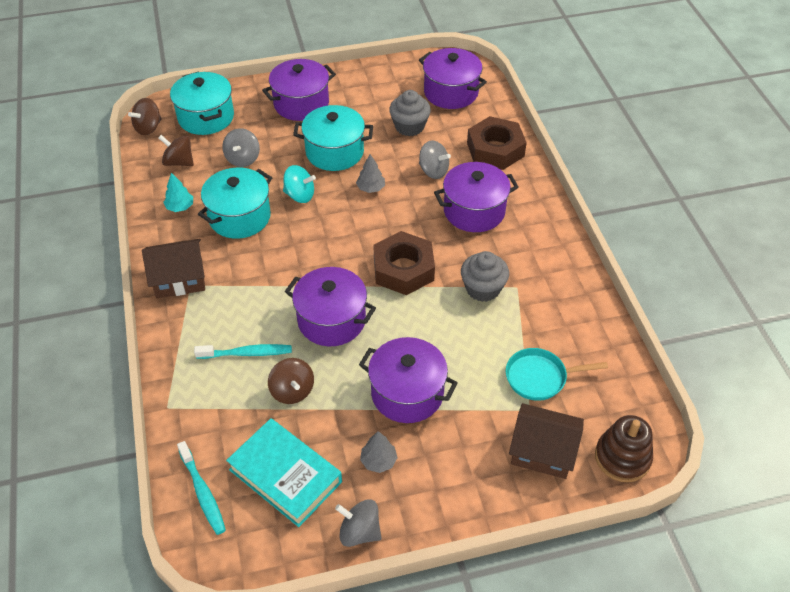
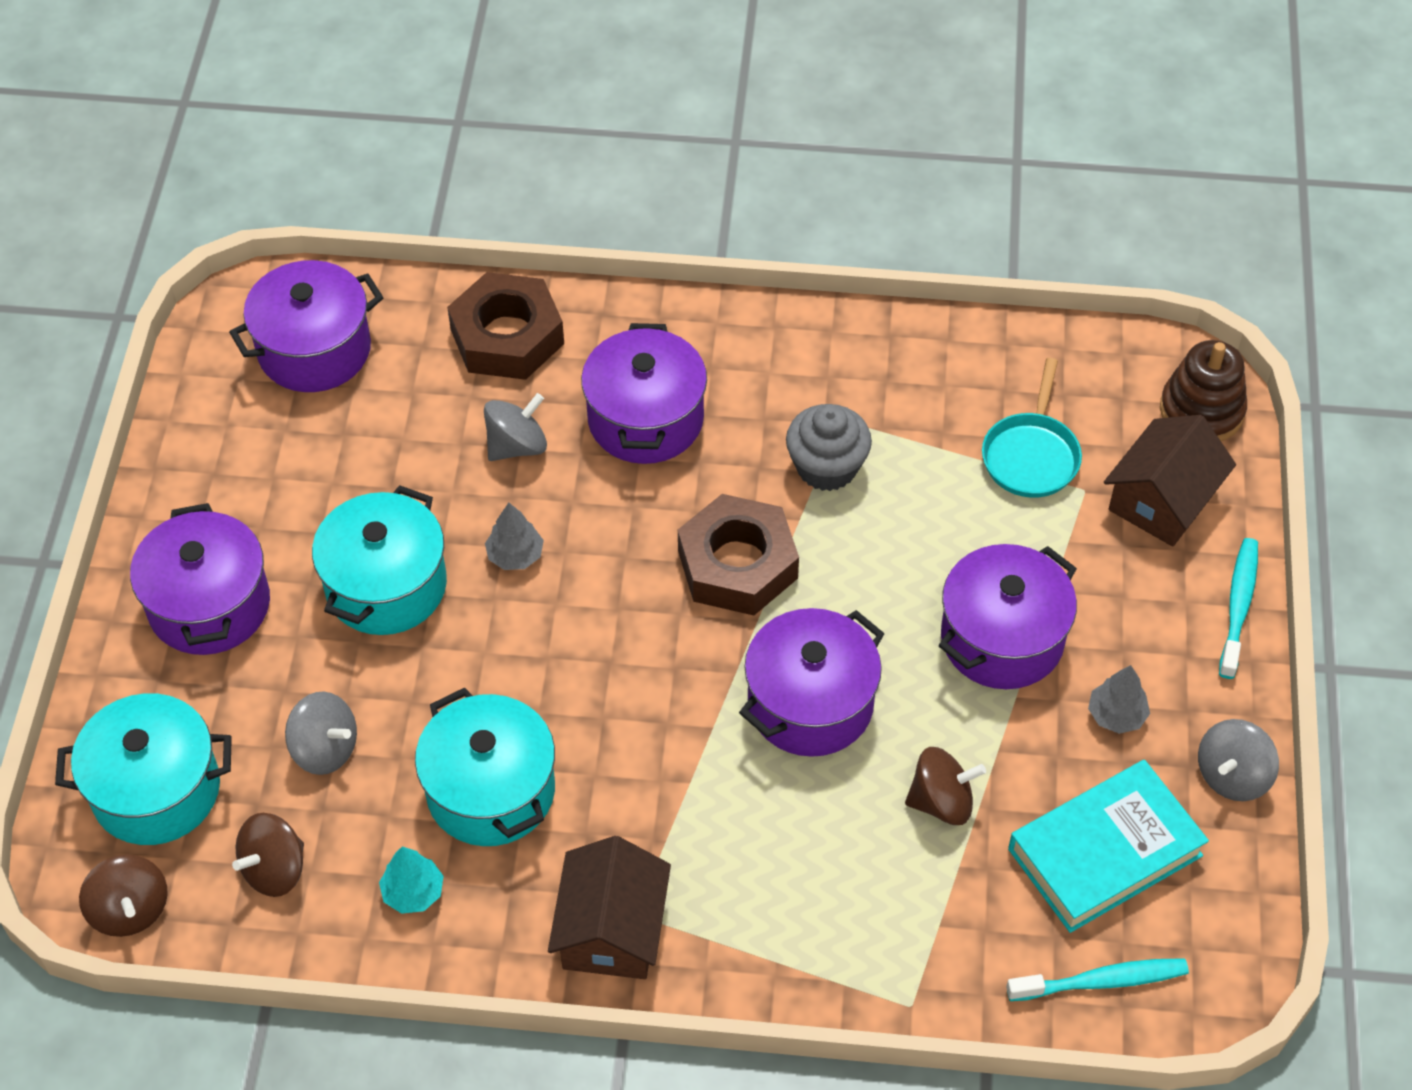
camera: 70 degrees left, 5 degrees up
turquoise toothbrush [194,344,292,359] -> turquoise toothbrush moved to [1219,538,1258,679]
turquoise spinning top [283,165,316,203] -> none
grey cupcake [389,90,431,136] -> none

